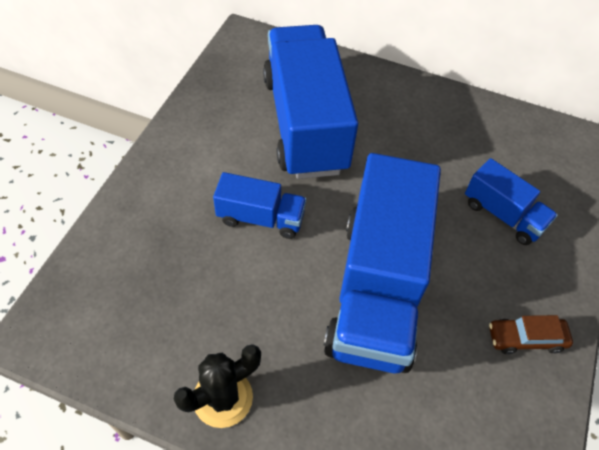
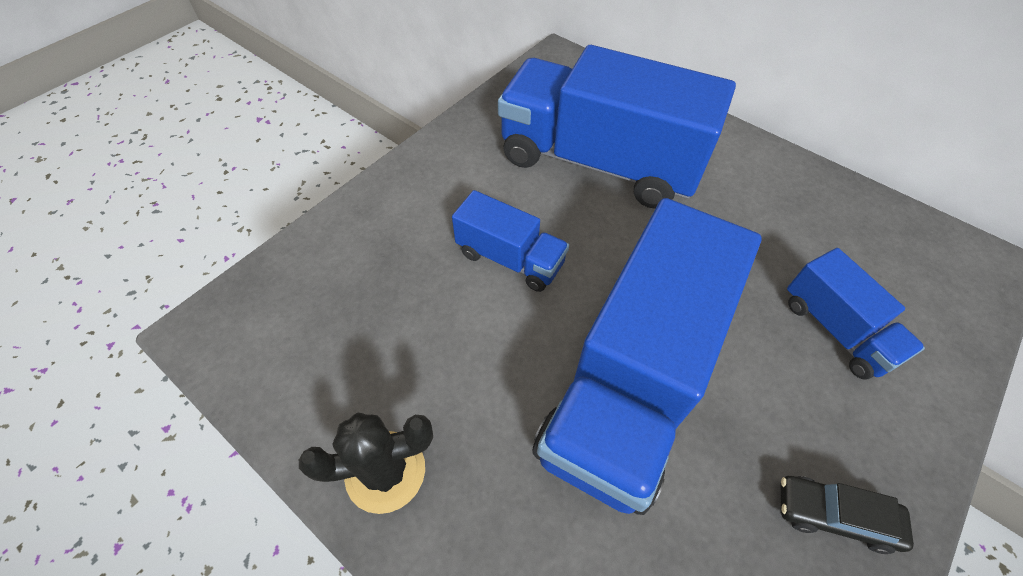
camera: 20 degrees right, 0 degrees up
blue truck [263,25,358,179] -> blue truck turned 75 degrees counterclockwise [498,45,736,209]
brown car [489,315,573,354] -> black car [781,476,914,554]

